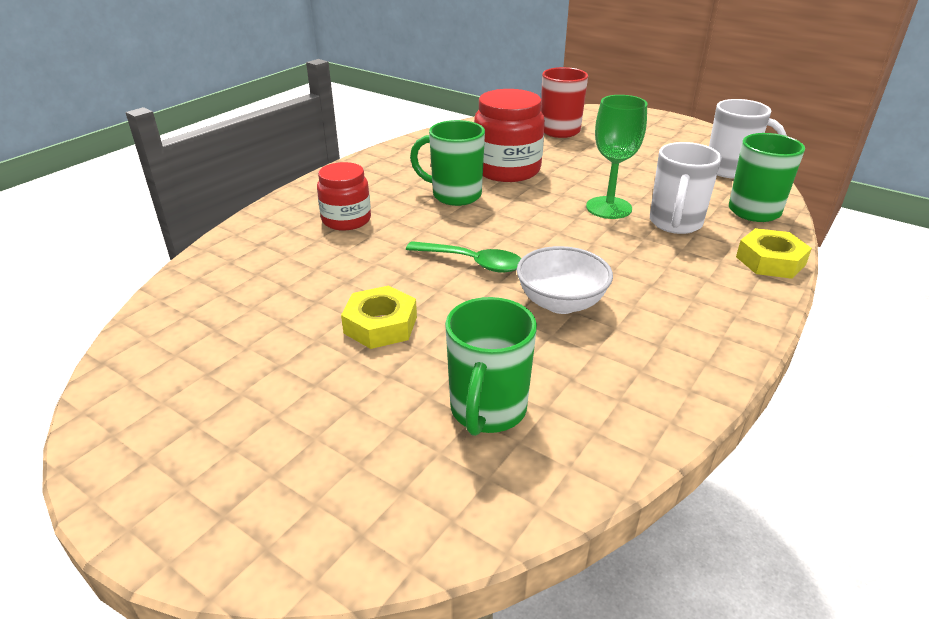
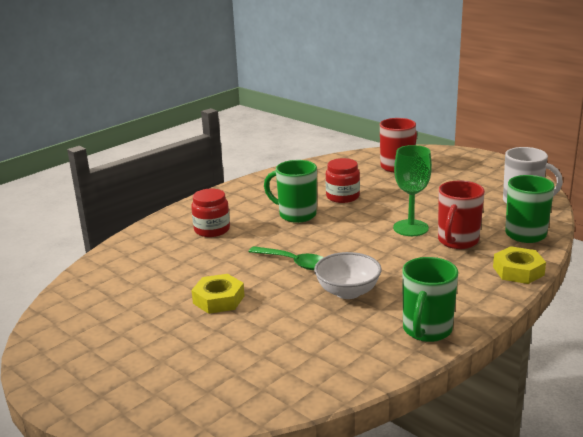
camera: 10 degrees right, 10 degrees down
green mug [445,297,537,436] -> green mug moved to [402,257,458,342]
red jar [474,89,545,182] -> red jar [325,158,360,203], size x0.64
white mug [650,142,722,234] -> red mug [438,180,485,249]

